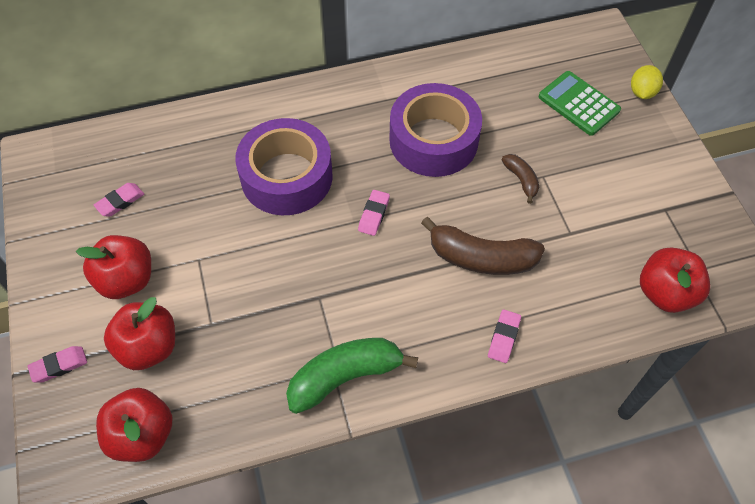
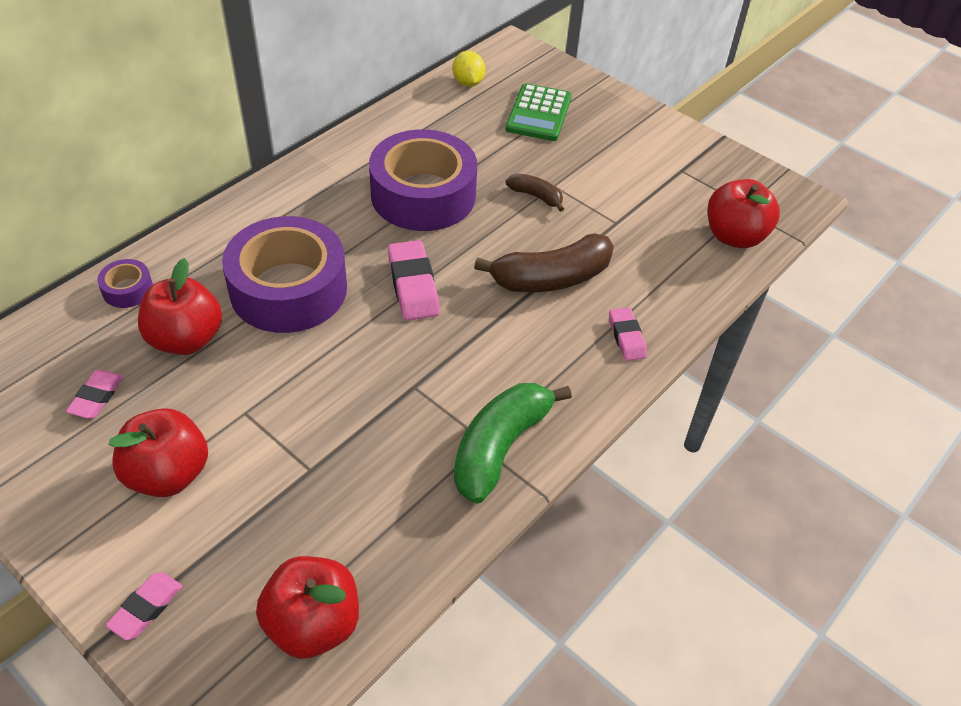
camera: 35 degrees left, 10 degrees down
red apple [104,297,175,370] -> red apple moved to [138,258,222,355]
pink eraser [358,190,390,236] -> pink eraser [388,240,440,321], size x1.60
green calculator [539,71,621,136] -> green calculator turned 90 degrees counterclockwise [506,83,572,141]
yellow lemon [631,65,663,99] -> yellow lemon moved to [452,51,485,87]
none -> purple tape [97,259,153,308]

